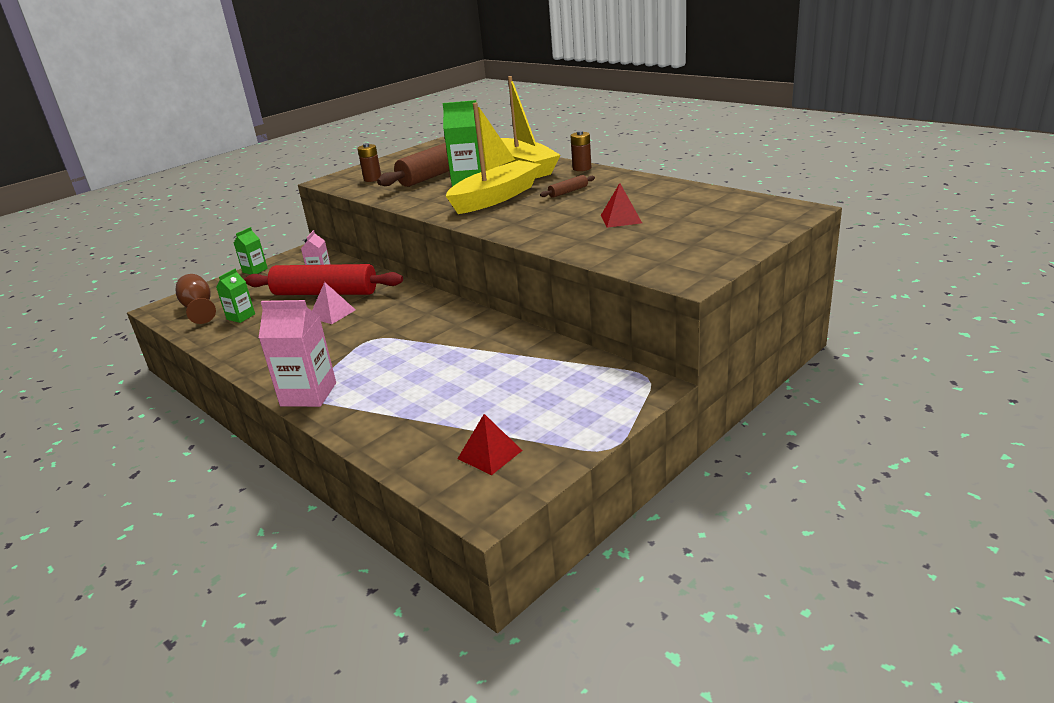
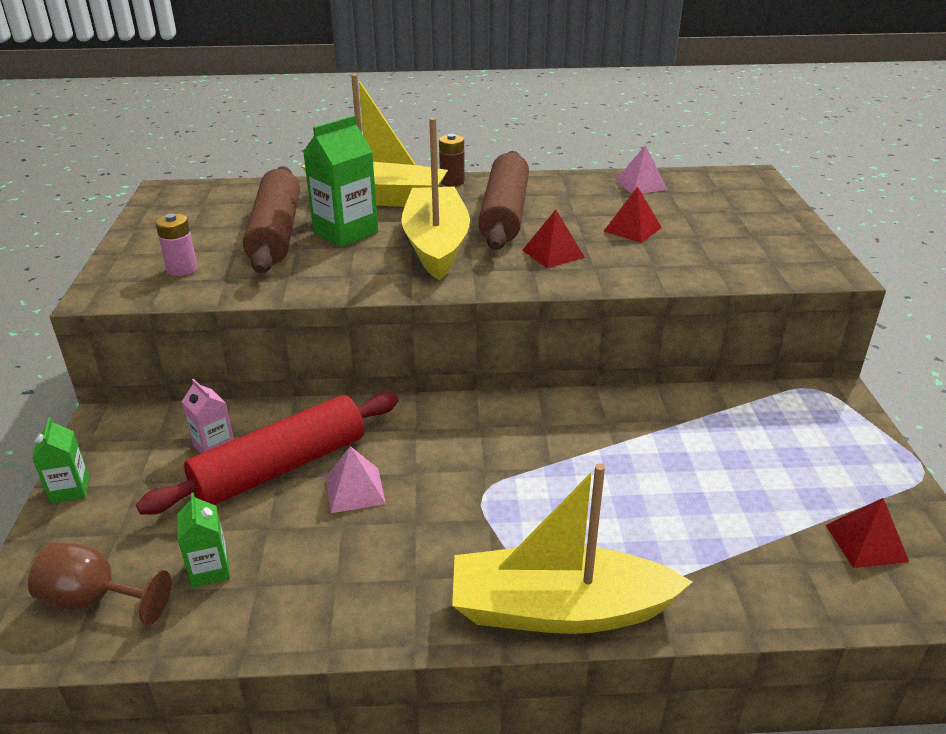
camera: 50 degrees left, 5 degrees up
pink carton [259,300,336,407] -> yellow boat [452,463,692,634]
brown battery [357,143,381,182] -> pink battery [155,214,198,276]
brown rolling pin [540,175,595,198] -> brown rolling pin [478,151,529,250], size x2.46
none -> red pyramid [523,209,585,268]
none -> pink pyramid [615,145,668,194]

